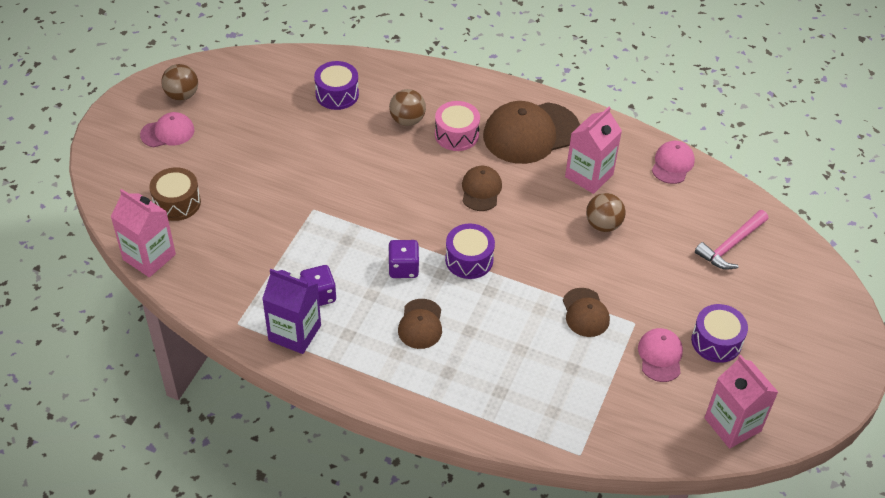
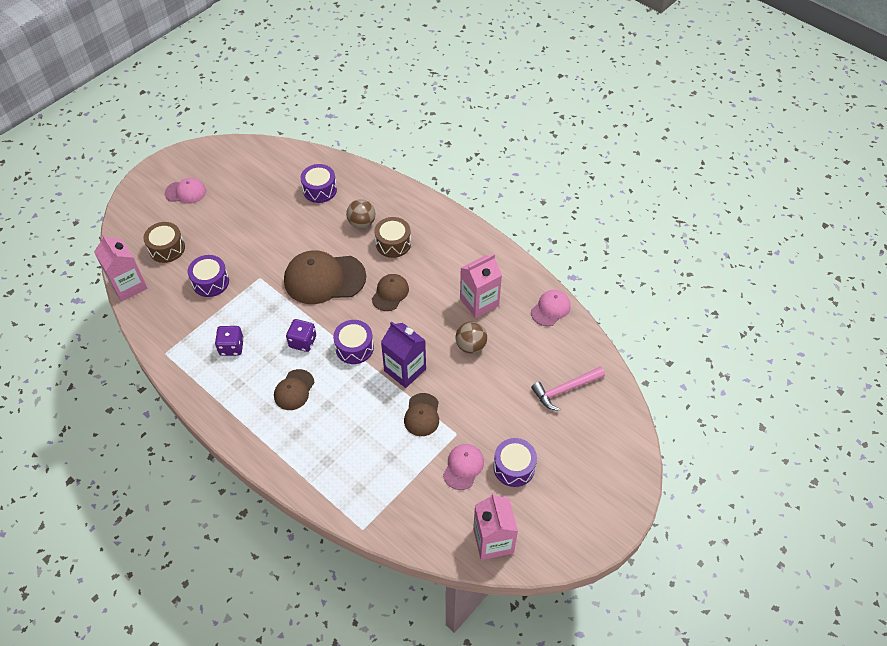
camera: 20 degrees right, 5 degrees up
brown ball [161,64,198,101] -> none
purple carton [262,269,321,354] -> purple carton moved to [381,321,426,388]
pink drum [435,101,480,151] -> brown drum [375,217,411,258]
brown cap [483,101,580,164] -> brown cap moved to [284,250,366,304]
none -> purple drum [188,255,229,297]

